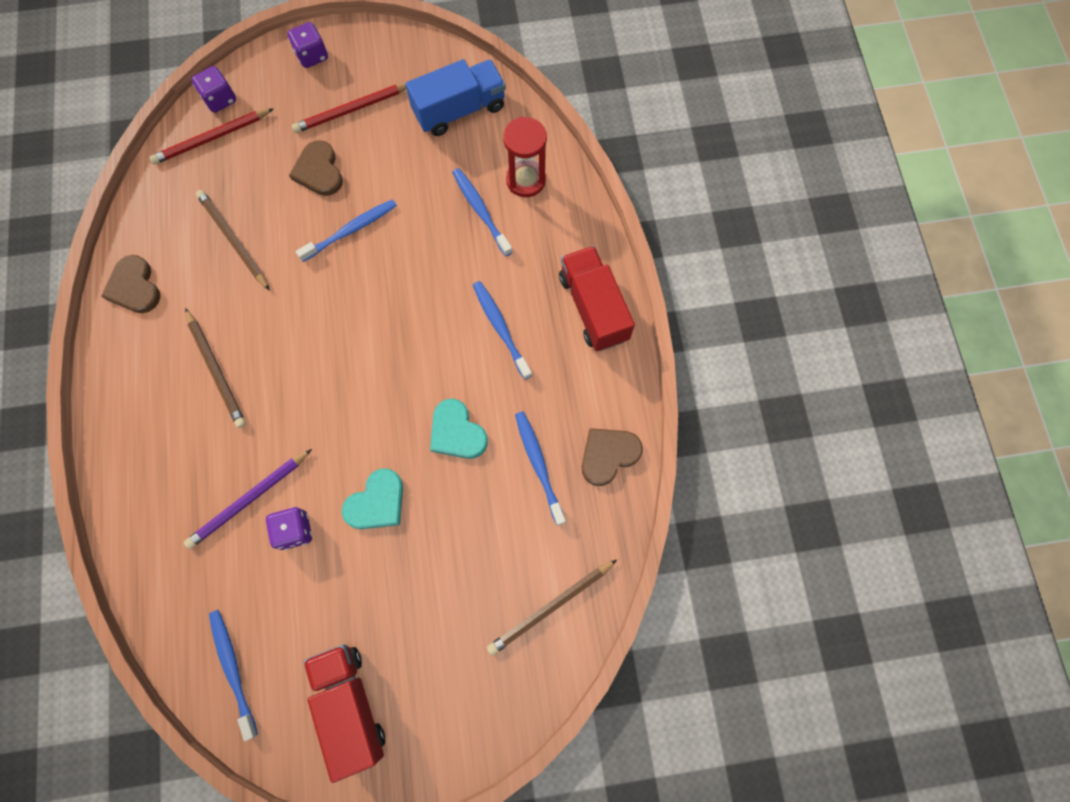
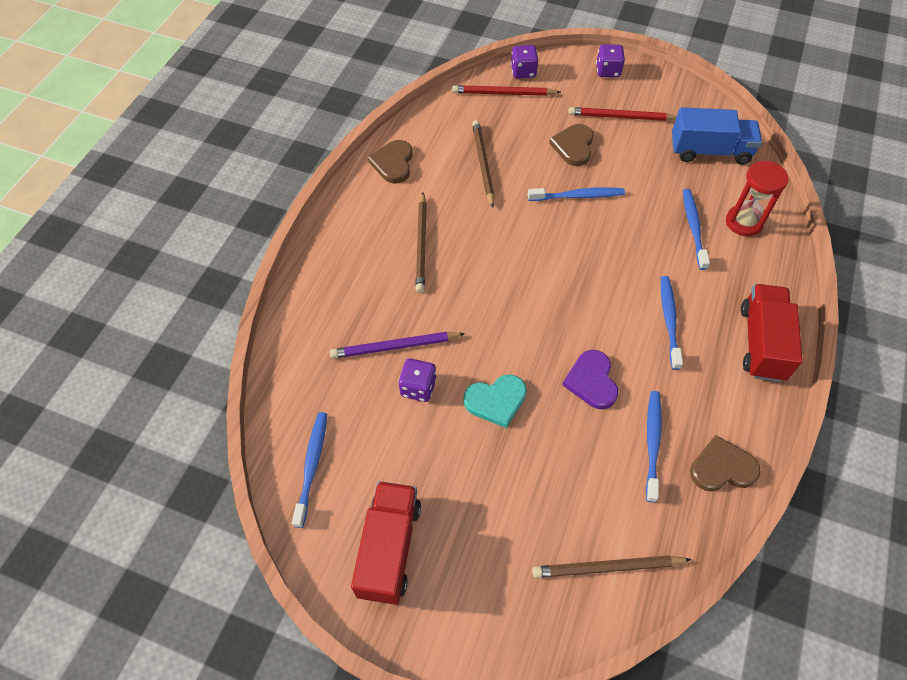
camera: 30 degrees right, 15 degrees down
turquoise heart [430,399,488,459] -> purple heart [562,350,618,409]

